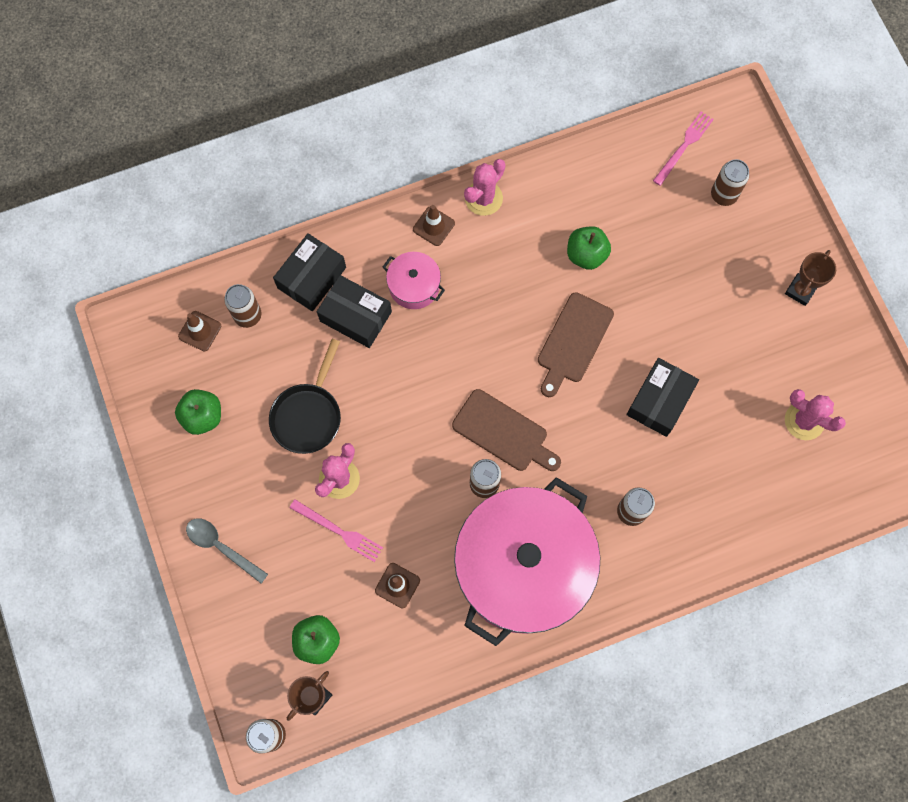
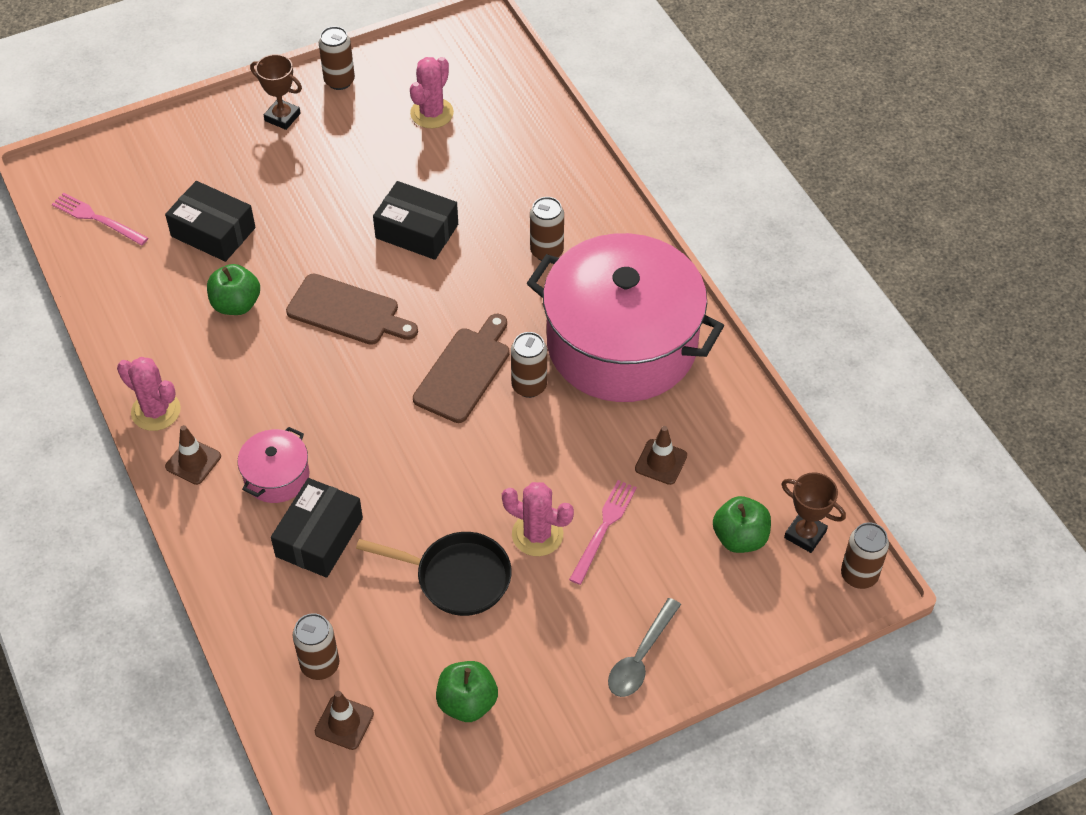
camera: 95 degrees left, 20 degrees down
black box [273,233,346,312] -> black box moved to [165,181,256,262]
brown can [711,159,749,206] -> brown can moved to [319,26,355,90]

